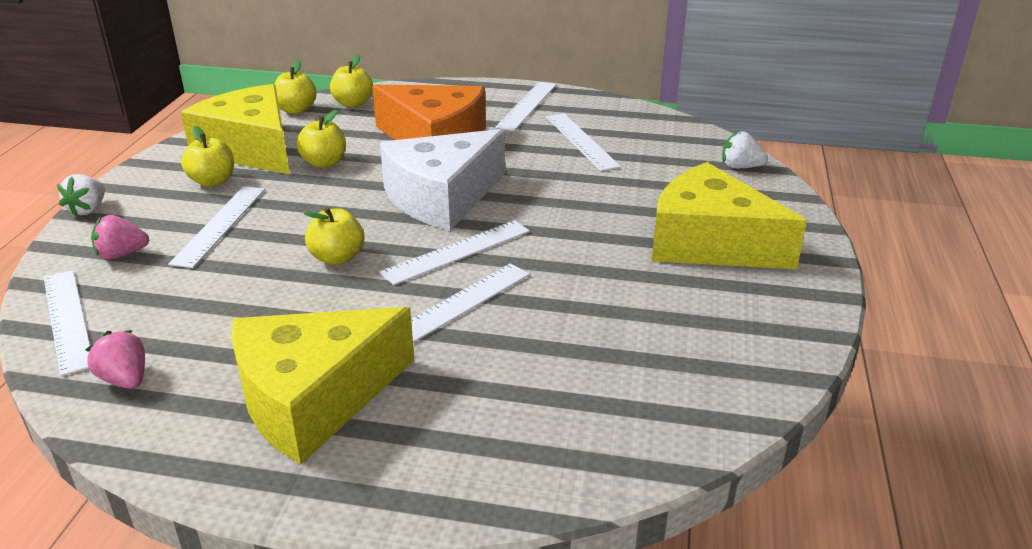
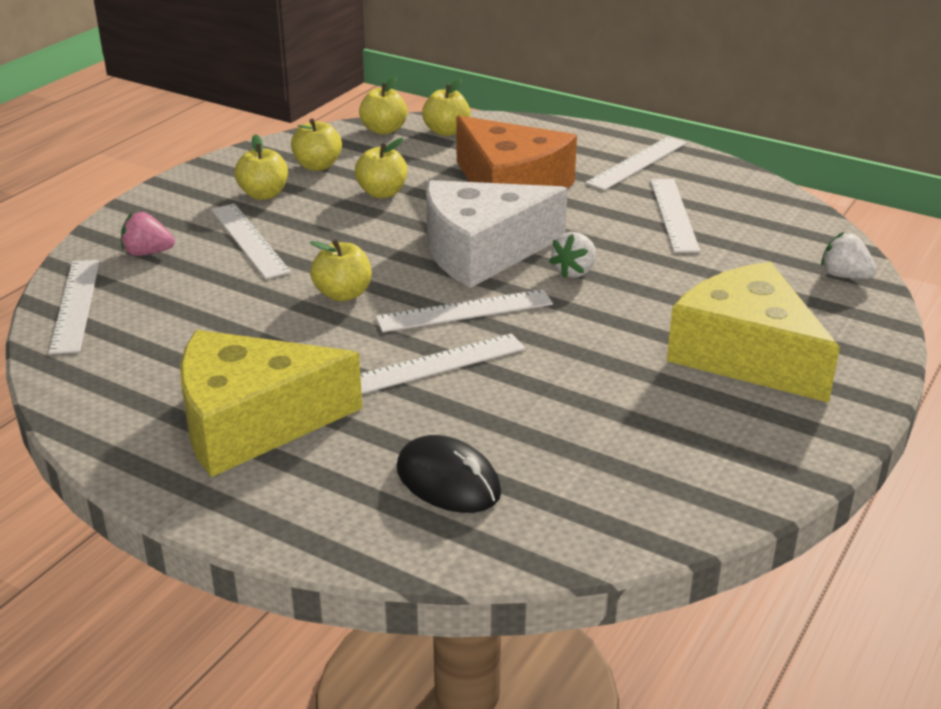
camera: 20 degrees right, 0 degrees up
white strawberry [57,174,105,217] -> white strawberry moved to [549,232,596,278]
pink strawberry [85,330,145,389] -> none
white ruler [168,186,265,268] -> white ruler turned 60 degrees counterclockwise [211,204,291,279]
yellow cheese [181,84,290,174] -> yellow apple [291,119,342,171]
none -> black mouse [397,435,502,513]

